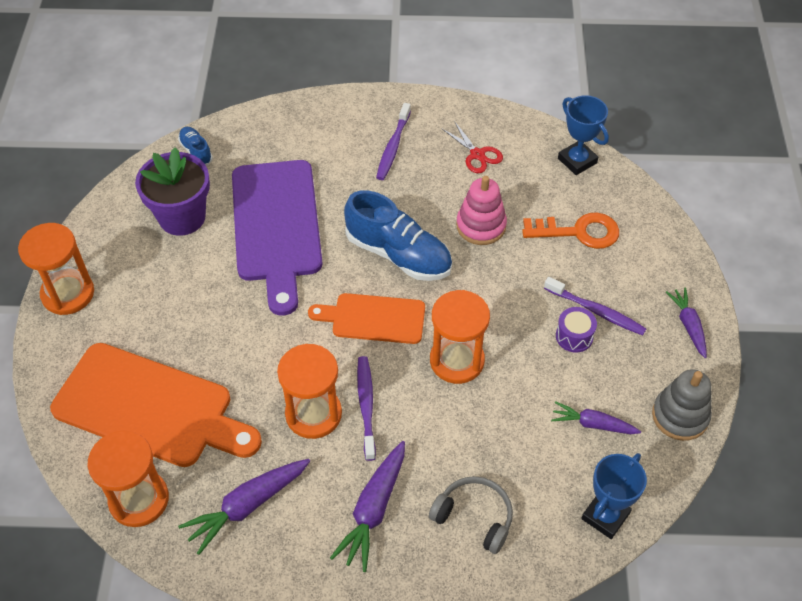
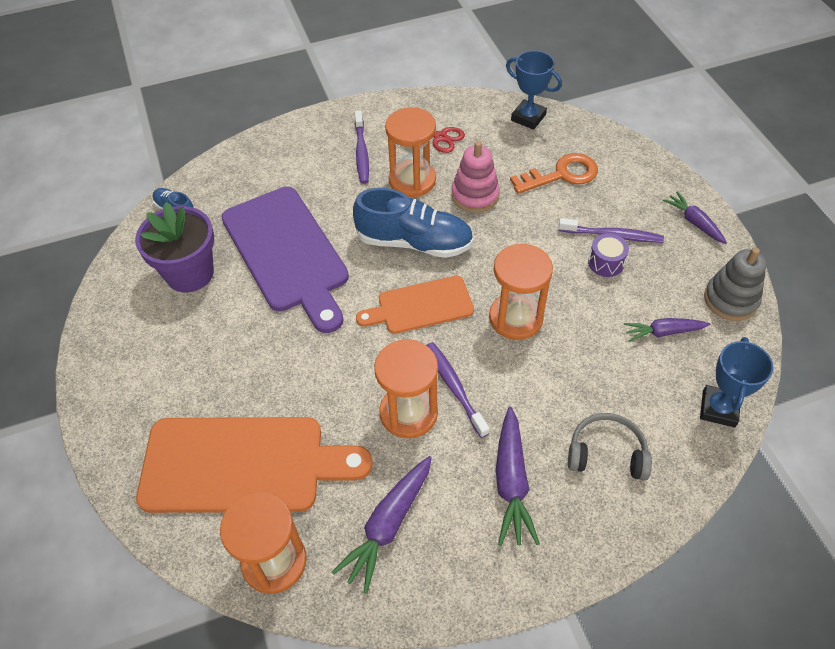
camera: 20 degrees left, 0 degrees up
orange hourglass [18,223,94,315] -> orange hourglass moved to [385,107,436,197]

